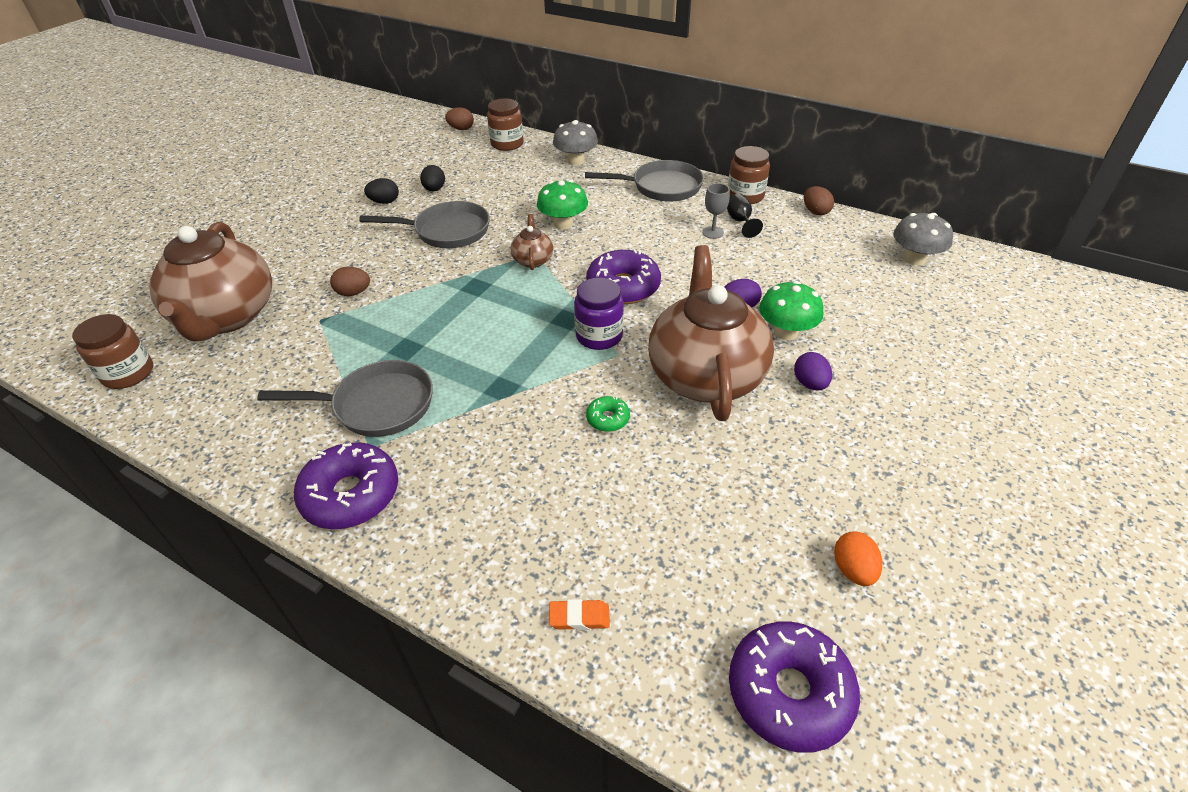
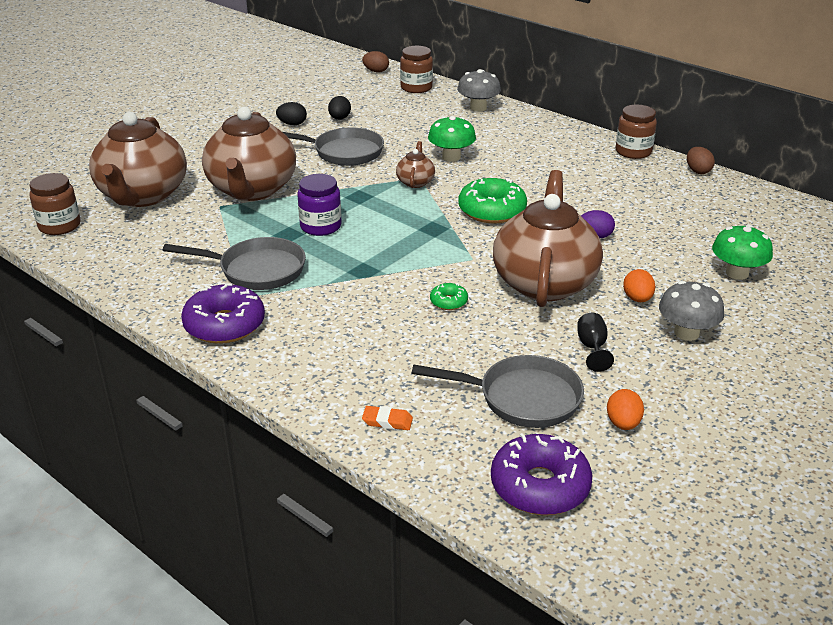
camera: 10 degrees right, 10 degrees down
brown egg [330,267,370,296] -> brown teapot [202,107,296,201]
purple jar [574,278,624,350] -> purple jar moved to [297,174,342,236]
grey pan [585,160,704,202] -> grey pan moved to [412,355,584,428]
purple donut [586,249,661,304] -> green donut [458,178,527,224]
grey goblet [702,183,730,239] -> none
black goblet [727,193,763,238] -> black goblet moved to [577,313,614,372]
green mushroom [759,281,823,340] -> green mushroom moved to [712,225,773,280]
purple egg [794,352,832,390] -> orange egg [623,269,655,302]
grey mushroom [893,213,953,265] -> grey mushroom moved to [659,281,724,341]

